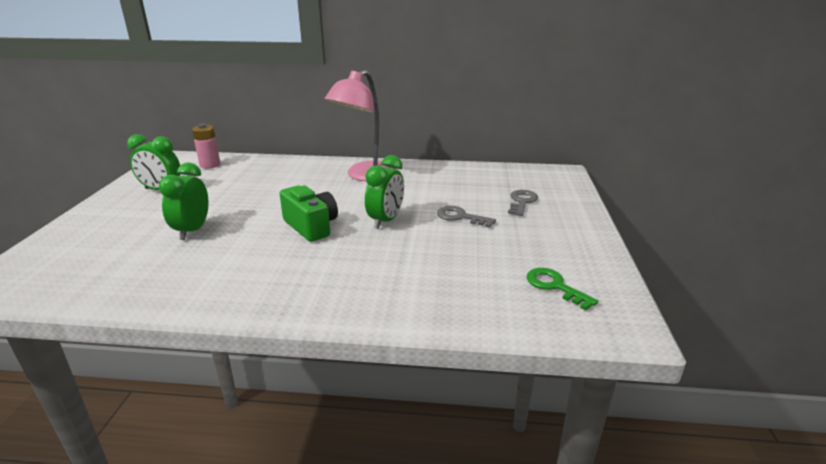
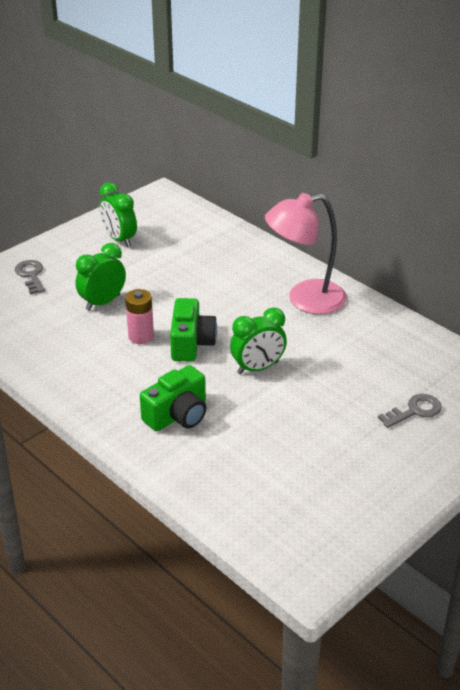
camera: 40 degrees right, 10 degrees up
pink battery [192,124,220,169] -> pink battery moved to [125,289,154,344]
grey key [437,206,496,228] -> grey key moved to [15,260,45,294]
green key [527,268,598,310] -> none
none -> green camera [140,365,206,431]

